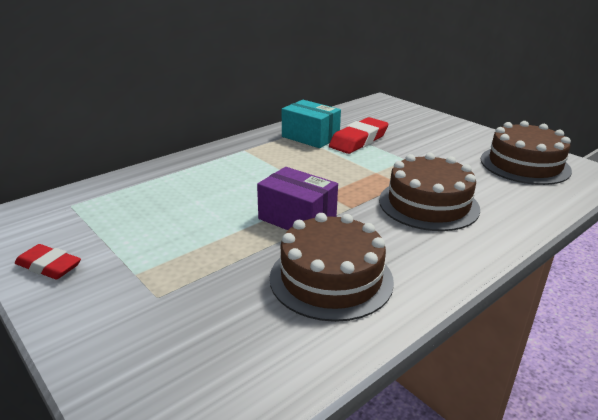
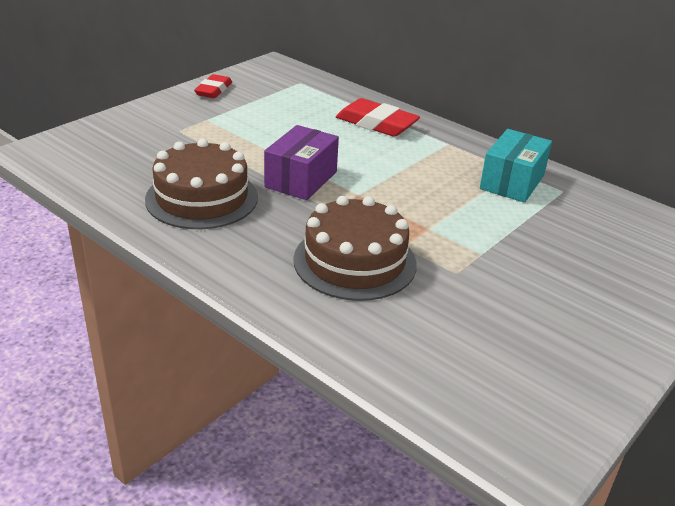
camera: 80 degrees right, 5 degrees up
red eraser [329,117,388,154] -> red eraser moved to [336,98,420,137]
brown cake [481,121,572,185] -> none

